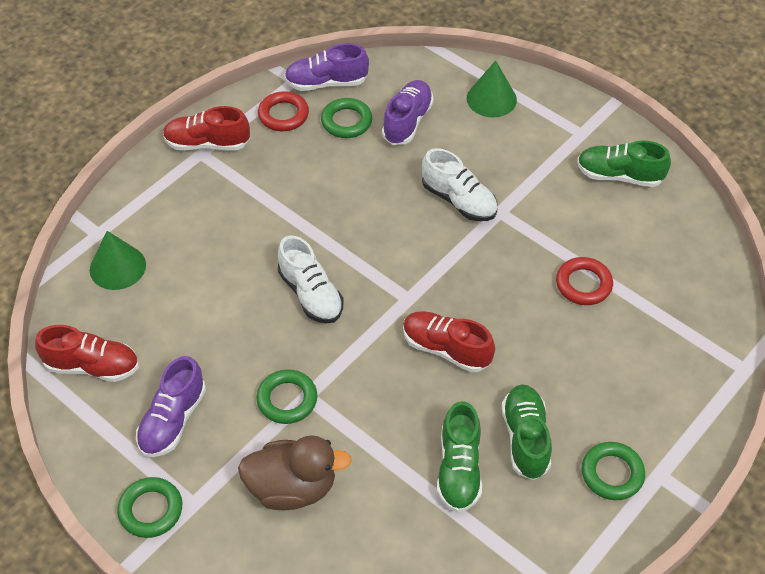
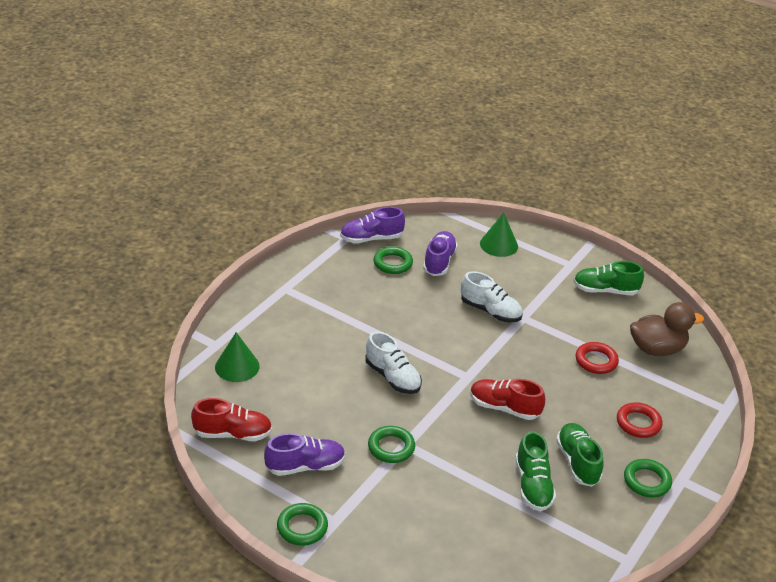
camera: 10 degrees left, 15 degrees down
purple shoe [136,356,206,457] -> purple shoe turned 120 degrees counterclockwise [264,433,346,476]
red shoe [163,106,250,151] -> none
brown duck [238,435,352,510] -> brown duck moved to [630,302,704,356]
red ring [258,91,309,131] -> red ring moved to [617,402,663,438]

